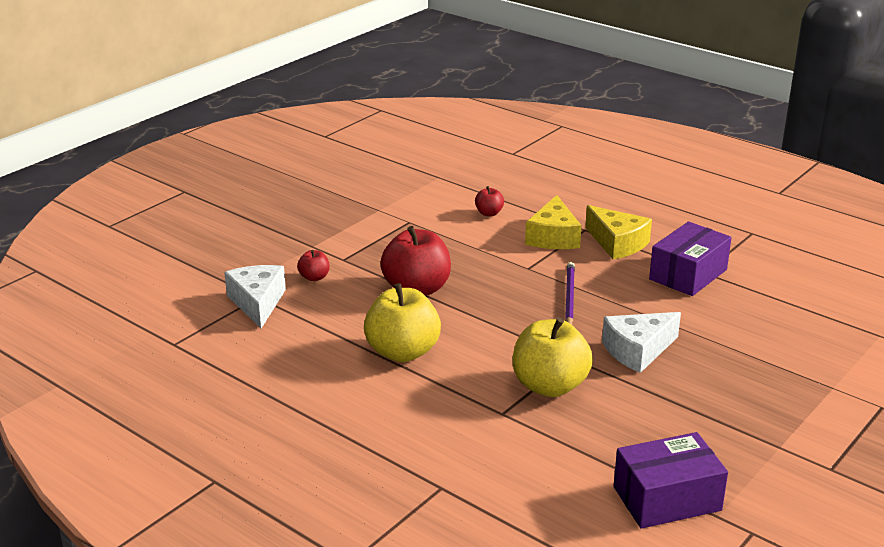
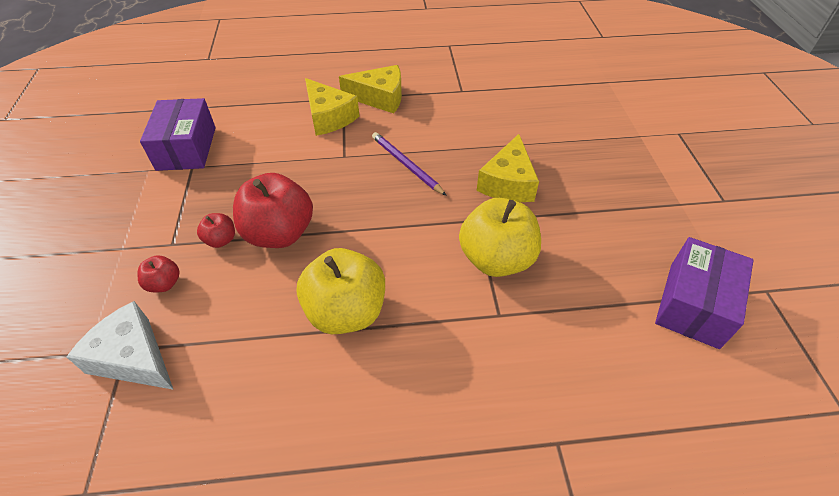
camera: 45 degrees left, 20 degrees up
red apple [475,186,504,216] -> red apple moved to [197,213,235,248]
white cheese [602,312,681,373] -> yellow cheese [477,134,539,202]
purple box [649,221,732,296] -> purple box moved to [140,98,216,171]

